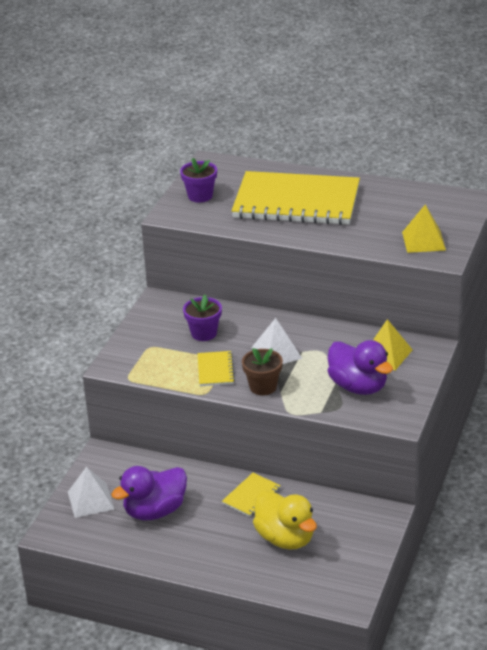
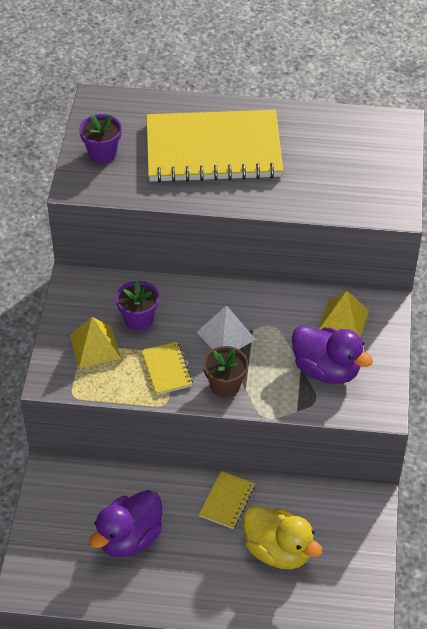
camera: 15 degrees left, 15 degrees up
white pyramid [68,467,114,518] -> none
yellow pyramid [402,204,446,253] -> yellow pyramid moved to [70,317,121,368]

